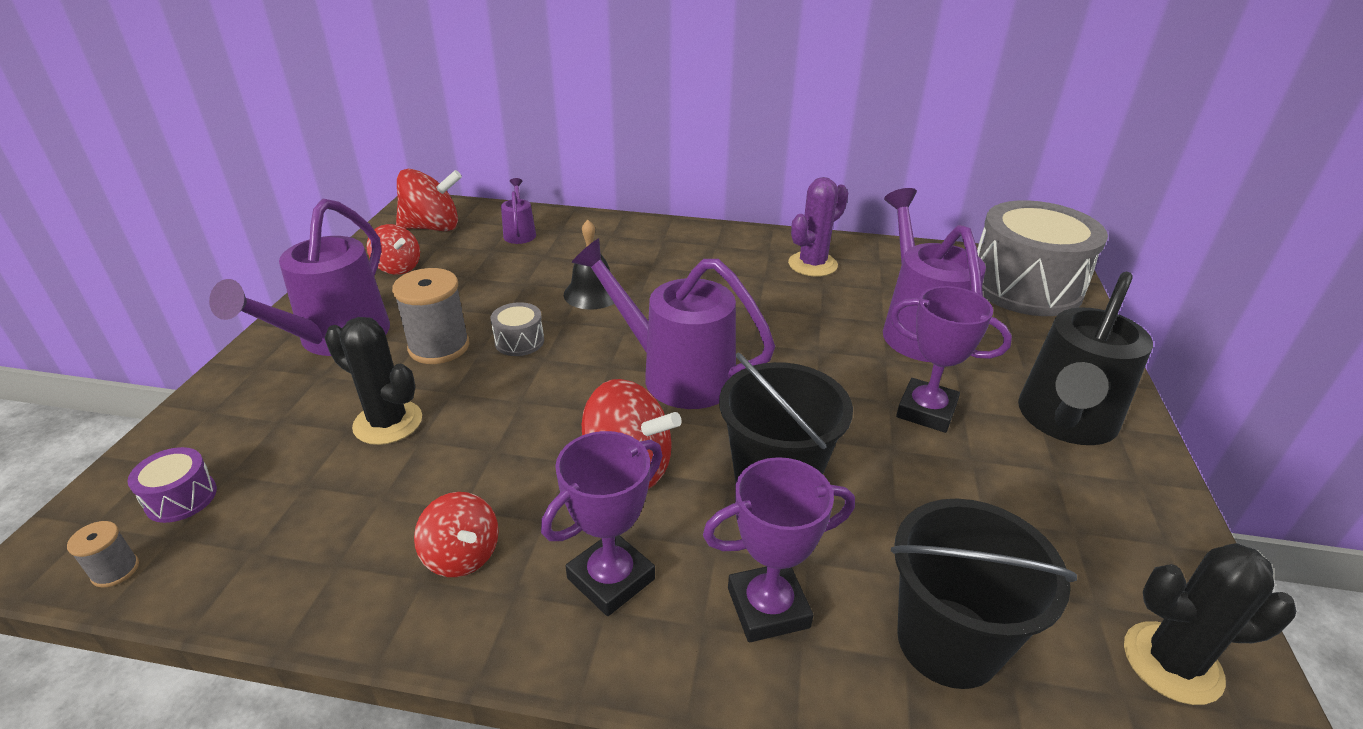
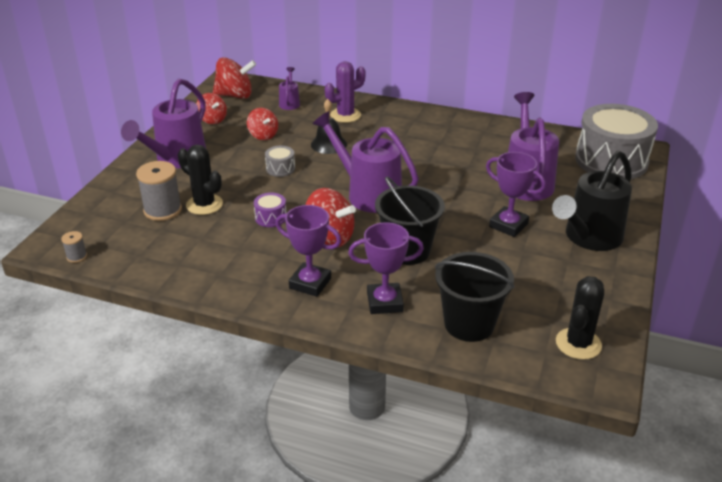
camera: 10 degrees right, 0 degrees up
purple drum [128,447,217,523] -> purple drum moved to [254,193,286,227]
grey spool [392,268,470,364] -> grey spool moved to [136,161,182,221]
red spinning top [414,492,499,577] -> red spinning top moved to [247,108,278,140]
purple trophy [541,431,662,616] -> purple trophy turned 60 degrees clockwise [275,205,341,297]
purple cactus [788,177,848,277] -> purple cactus moved to [325,61,366,123]
black cactus [1124,543,1296,705] -> black cactus turned 75 degrees counterclockwise [556,276,604,360]

